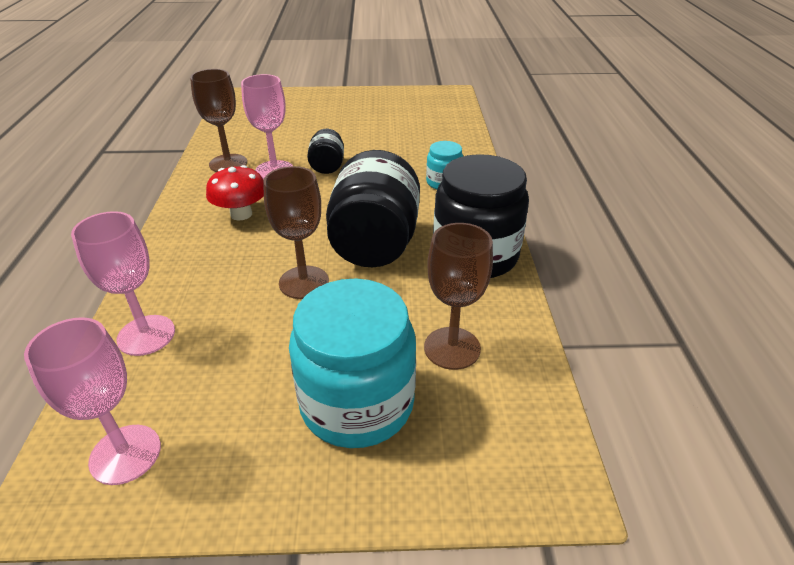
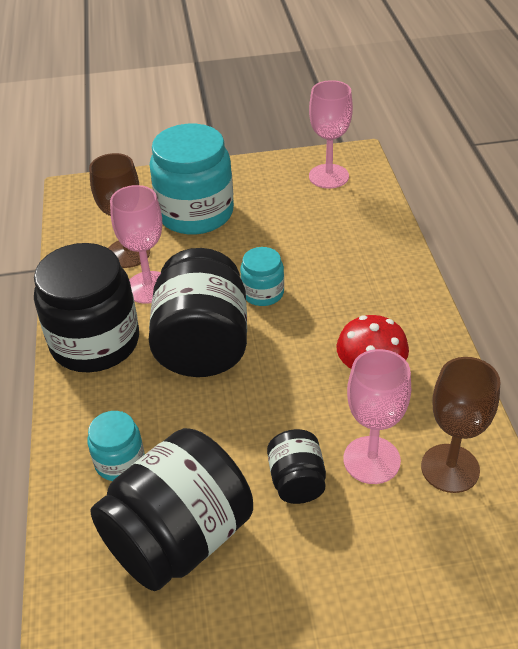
camera: 175 degrees right, 5 degrees up
pink goblet [71,211,175,356] -> pink goblet moved to [110,185,162,304]
brown goblet [263,166,329,299] -> turquoise jar [240,247,284,306]
none -> black jar [91,428,253,591]

